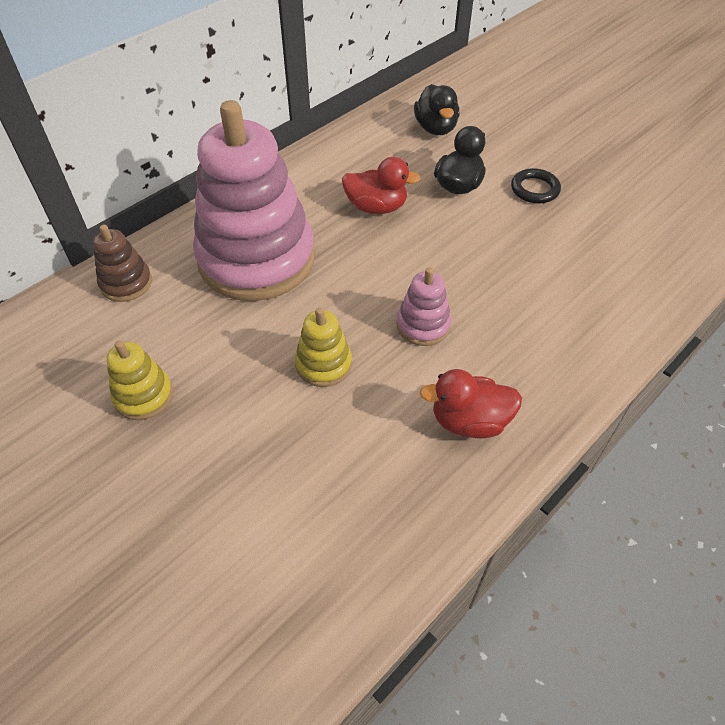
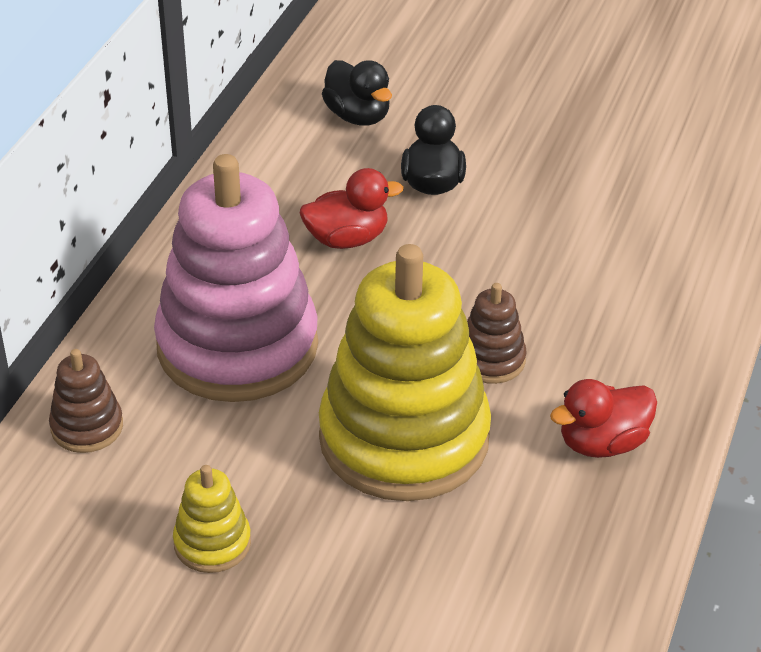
camera: 25 degrees left, 10 degrees down
yellow stacking toy [295,308,352,387] -> yellow stacking toy [319,244,491,501], size x2.35
pink stacking toy [396,267,452,346] -> brown stacking toy [467,283,527,384]
black ring [511,168,561,204] -> none

